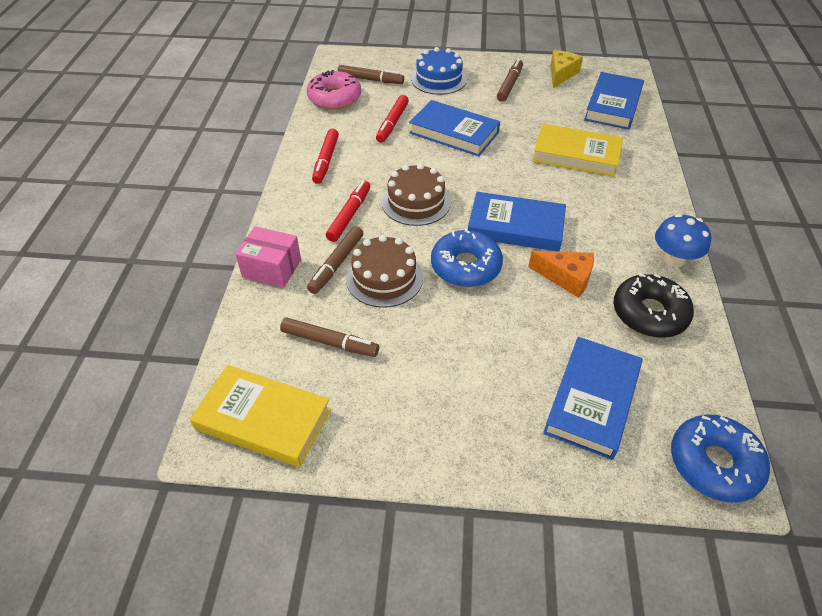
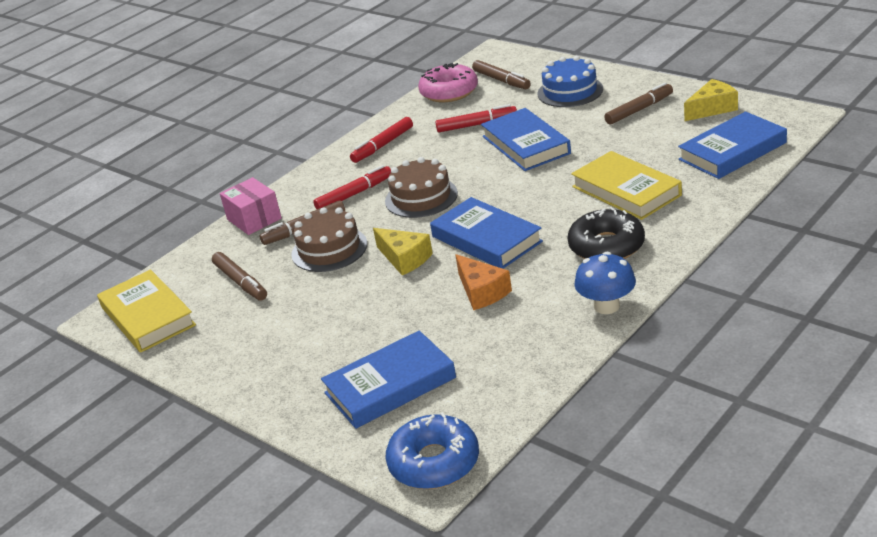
camera: 40 degrees right, 15 degrees down
red marker [376,95,409,143] -> red marker turned 150 degrees counterclockwise [435,104,517,132]
blue donut [431,229,503,287] -> yellow cheese [373,228,433,275]
black donut [614,274,694,338] -> black donut moved to [567,207,645,259]

